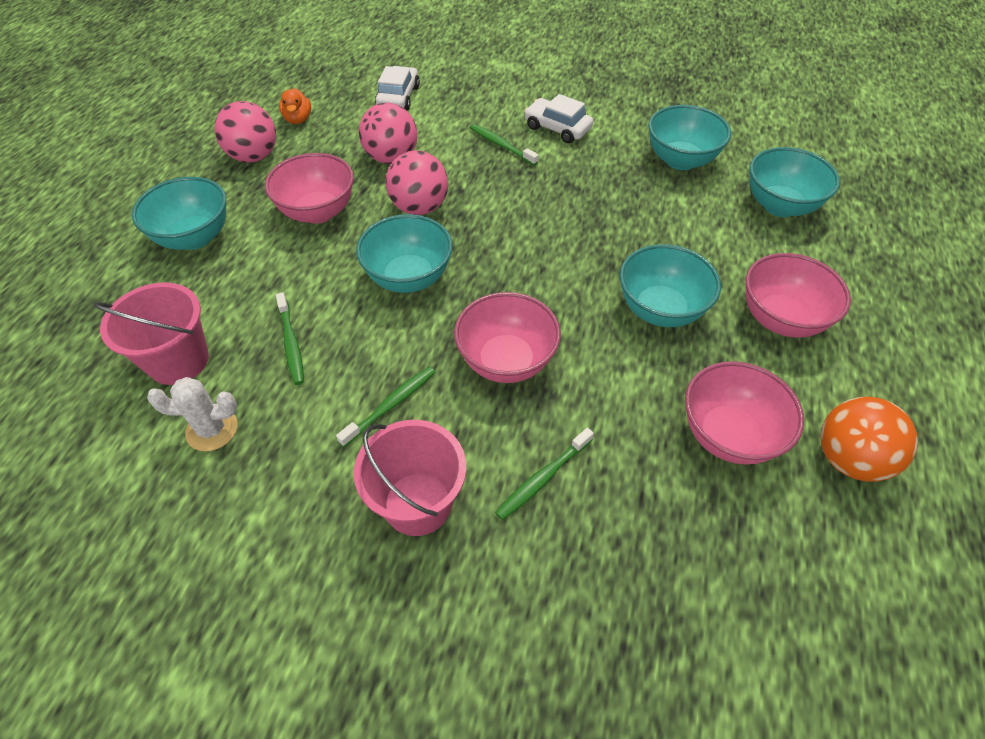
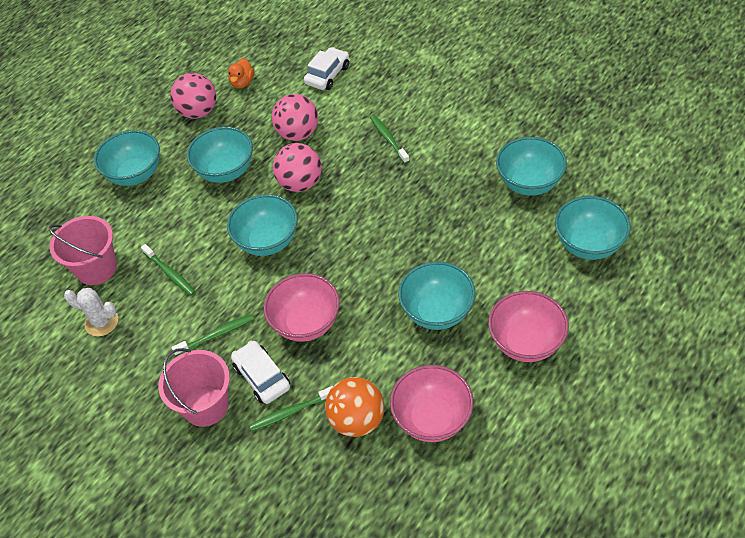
camera: 25 degrees right, 0 degrees up
pink bowl [265,153,354,224] -> turquoise bowl [187,127,253,183]
green toothbrush [276,292,304,385] -> green toothbrush turned 45 degrees counterclockwise [141,244,196,296]
white car [524,94,593,143] -> white car moved to [231,341,290,404]
orange ball [820,397,918,482] -> orange ball moved to [325,377,384,437]

